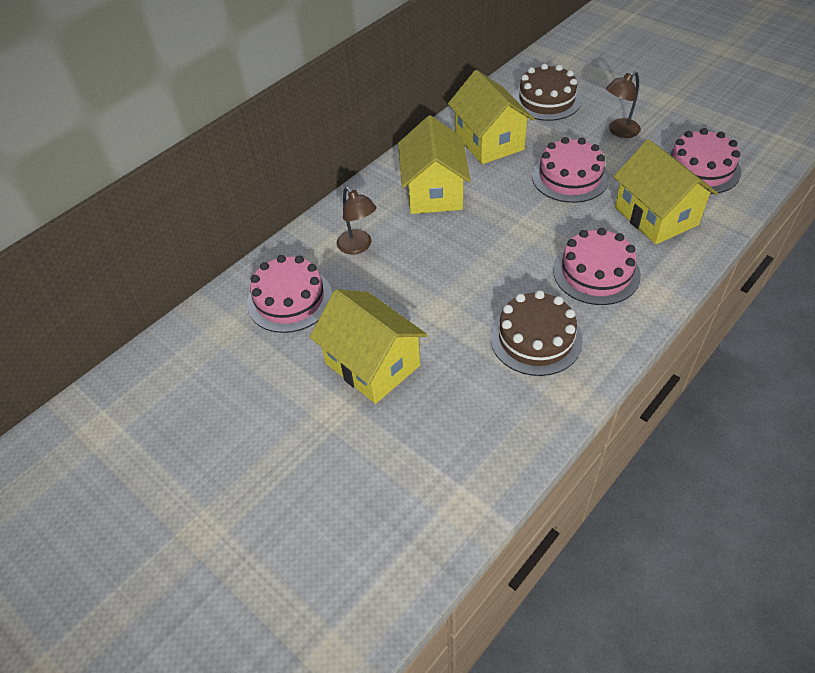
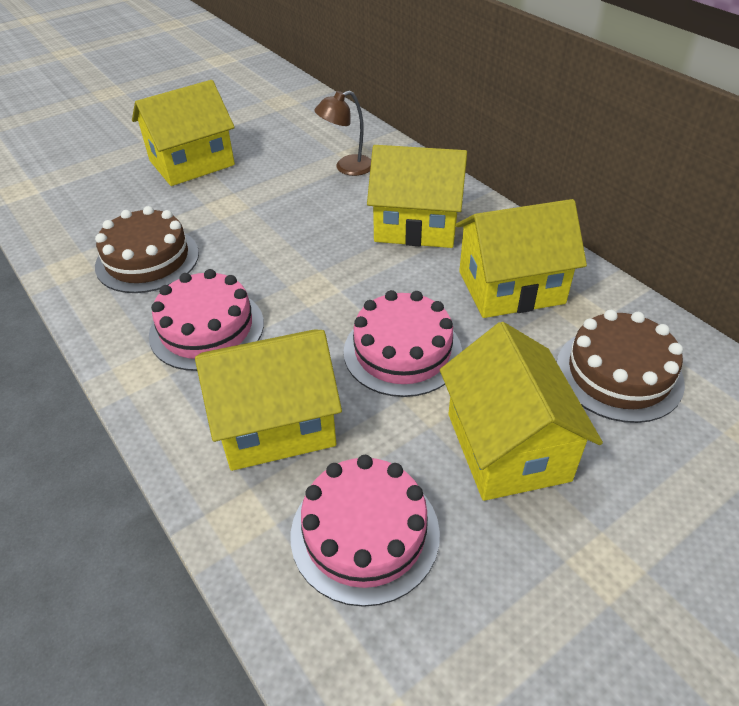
camera: 100 degrees right, 5 degrees down
pink cake [247,255,332,333] -> none
brown lamp [606,71,641,138] -> yellow house [440,322,603,501]

